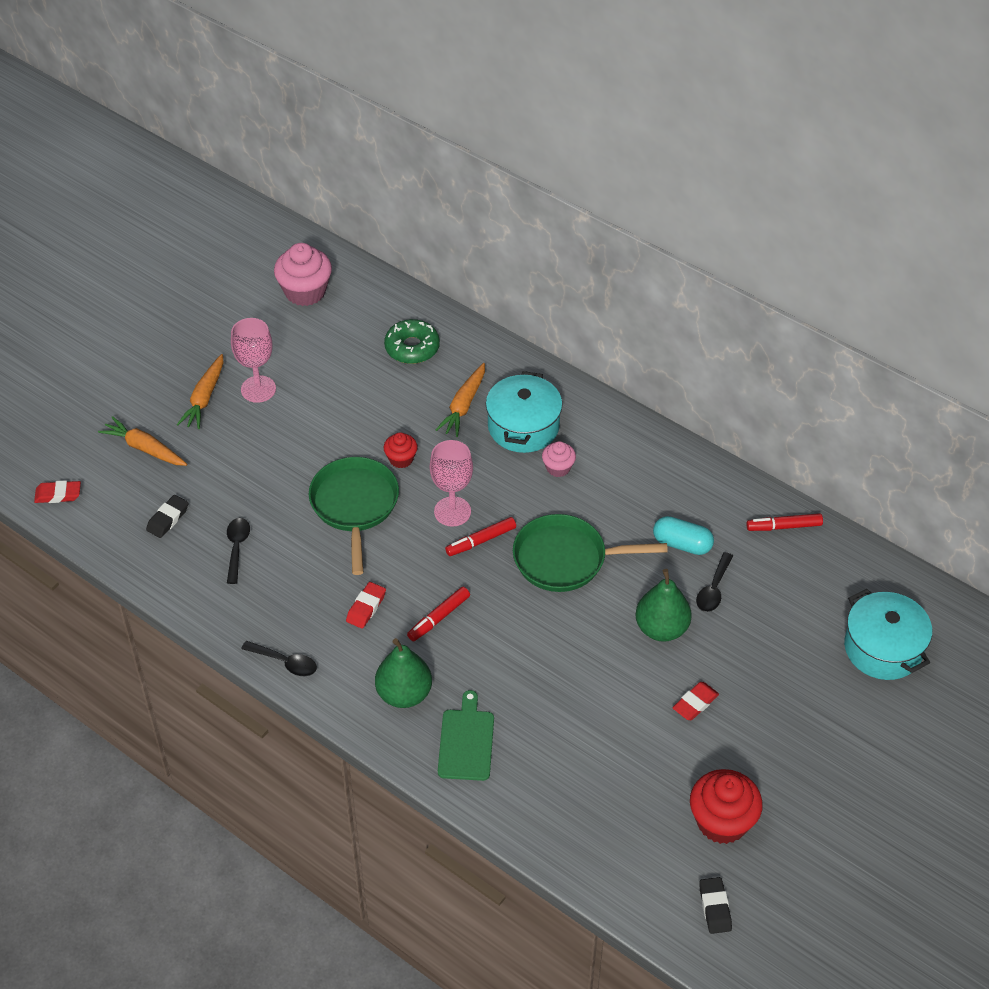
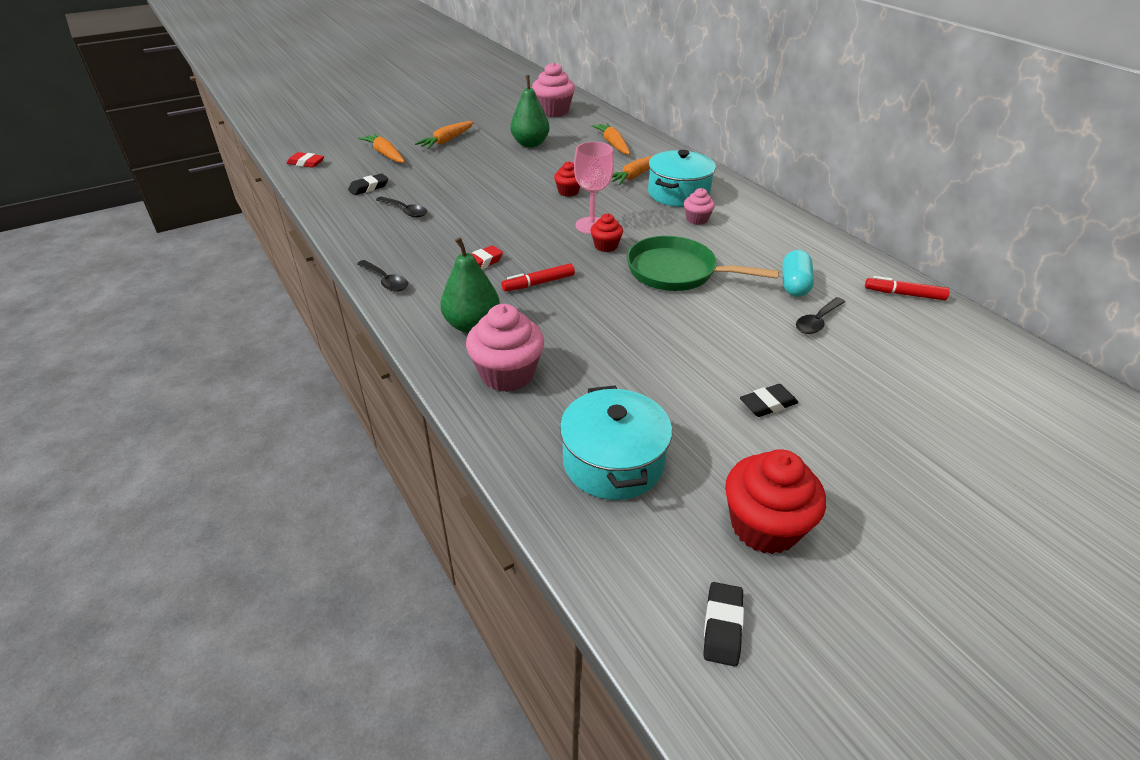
camera: 20 degrees right, 10 degrees down
black spoon [227,518,250,584] -> black spoon turned 105 degrees clockwise [376,196,427,217]
pink goblet [231,318,276,403] -> none
green pan [309,457,399,575] -> none
green donut [384,319,440,364] -> orange carrot [592,123,630,155]
green cutting board [438,690,494,781] -> pink cupcake [466,304,544,392]
red marker [445,517,516,556] -> red cupcake [591,213,623,252]
green pear [635,569,692,642] -> green pear moved to [510,75,550,147]
turquoise capsule [653,516,714,555] -> turquoise capsule turned 60 degrees clockwise [782,250,814,297]
red eraser [672,682,719,720] -> black eraser [740,384,798,417]
turquoise pot [844,589,932,680] -> turquoise pot moved to [560,386,672,500]

